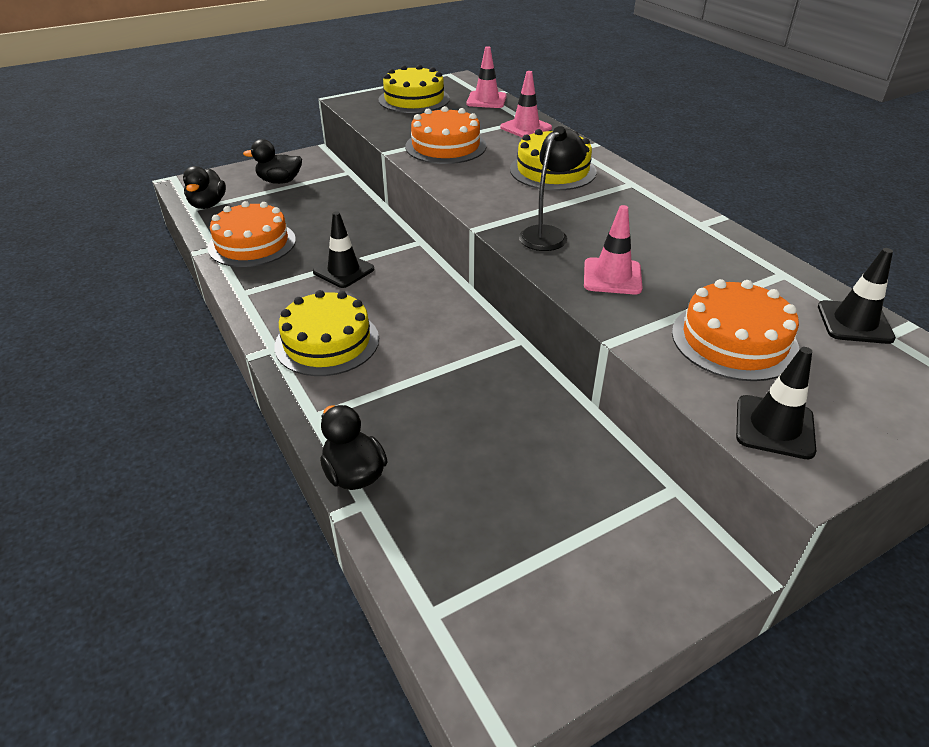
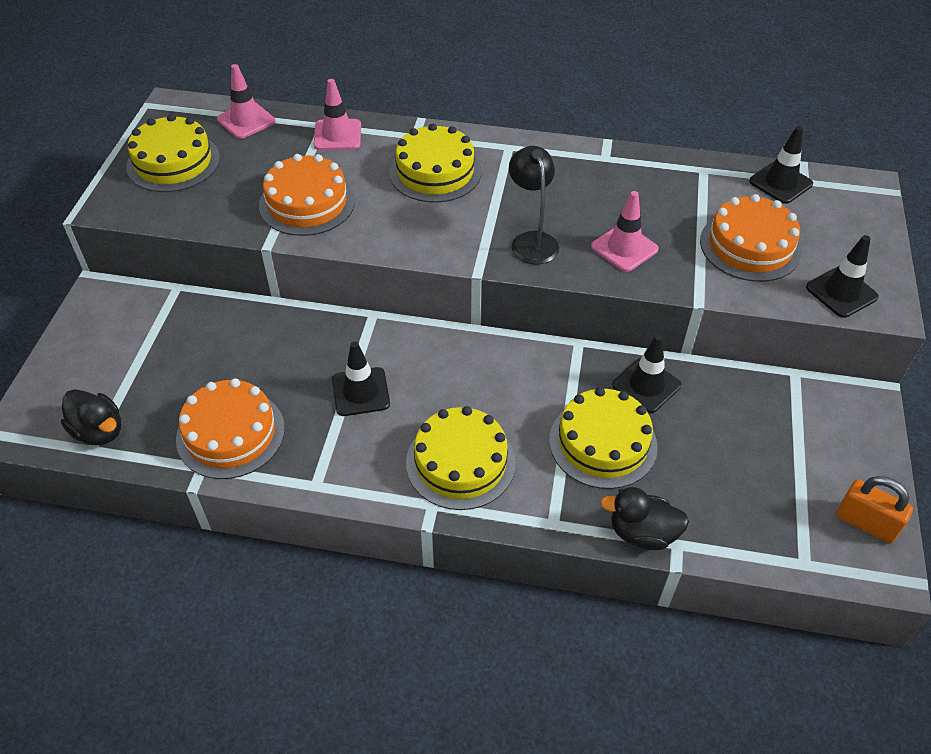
camera: 50 degrees left, 10 degrees up
black duck [243,139,302,184] -> none
none -> yellow cake [549,387,658,489]
none -> black traffic cone [612,335,682,413]
none -> orange padlock [836,476,913,543]

